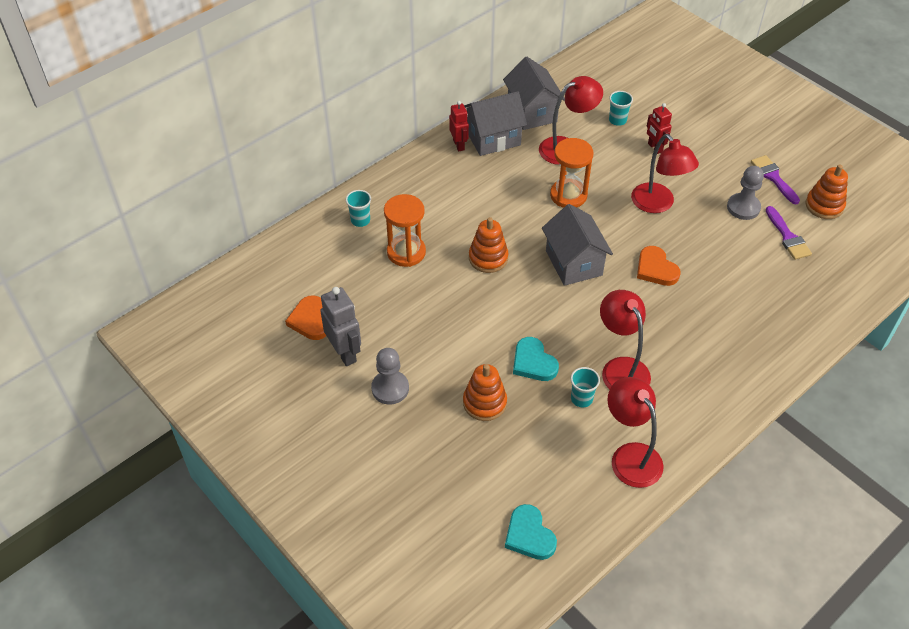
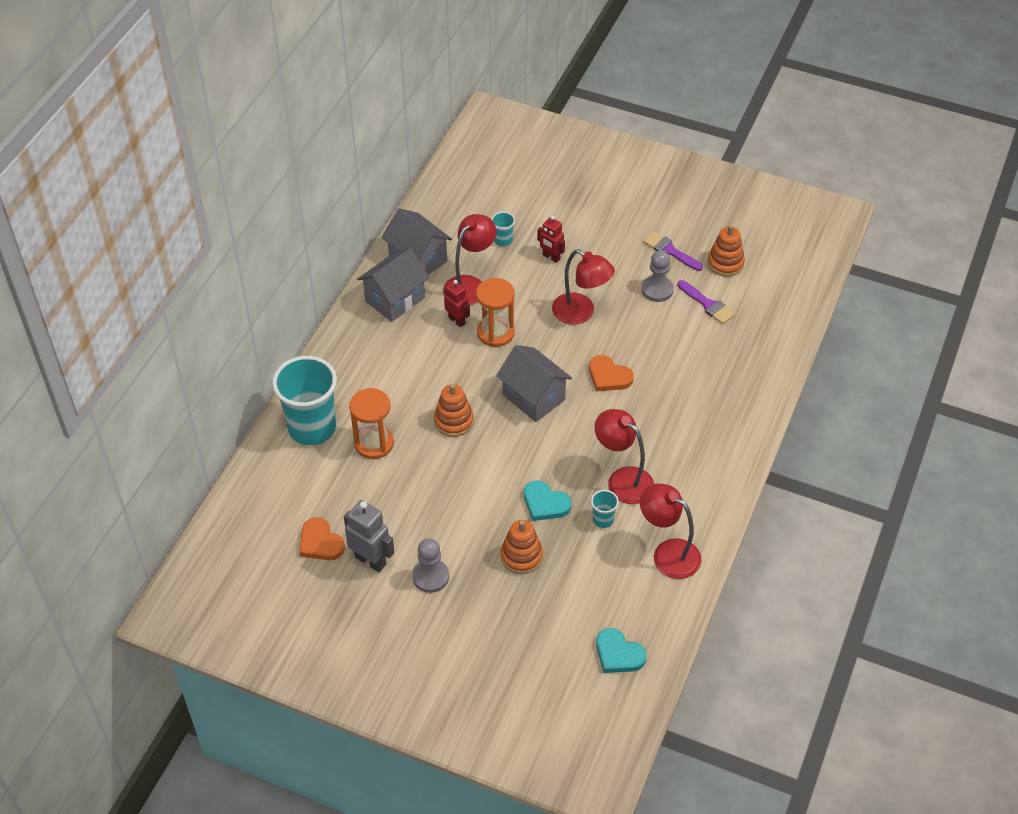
camera: 25 degrees left, 0 degrees up
turquoise cup [346,190,371,227] -> turquoise cup [272,356,337,445], size x2.38
red robot [449,101,469,151] -> red robot moved to [444,280,470,327]

